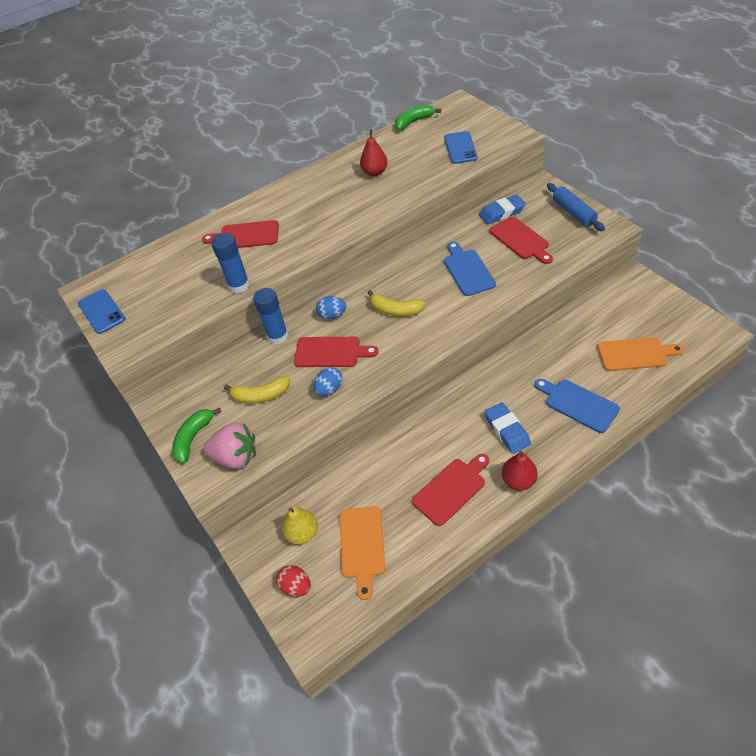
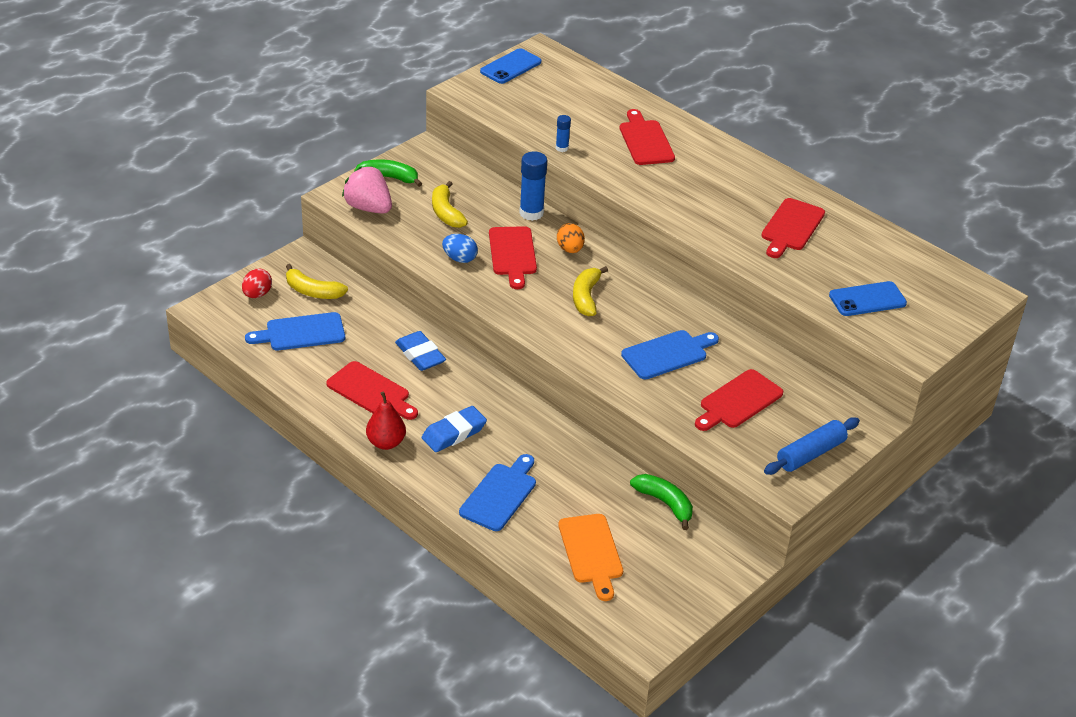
camera: 70 degrees right, 10 degrees down
pink strawberry [203,422,256,469] -> pink strawberry turned 135 degrees clockwise [342,166,392,213]
blue glue stick [211,233,250,294] -> blue glue stick [556,115,571,152], size x0.54
yellow pear [282,507,318,545] -> yellow banana [286,264,348,299]
blue egg [316,296,346,320] -> orange egg [557,223,585,253]
orange cutting board [340,506,385,600] -> blue cutting board [245,312,345,350]
red pear [360,129,388,177] -> red cutting board [761,198,825,258]
green banana [395,104,441,130] -> green banana moved to [630,474,693,530]
blue eraser [479,195,526,224] -> blue eraser moved to [395,331,446,371]

